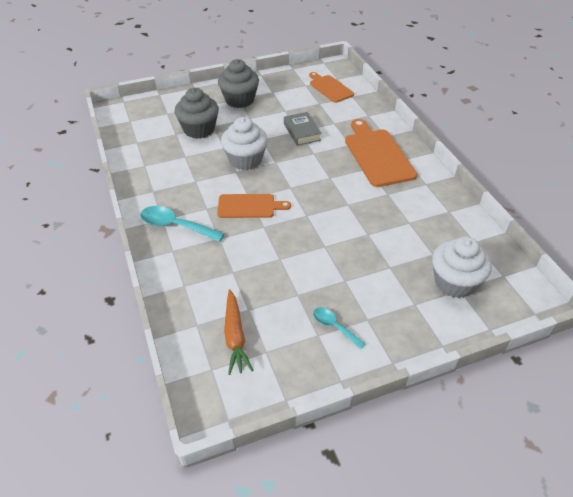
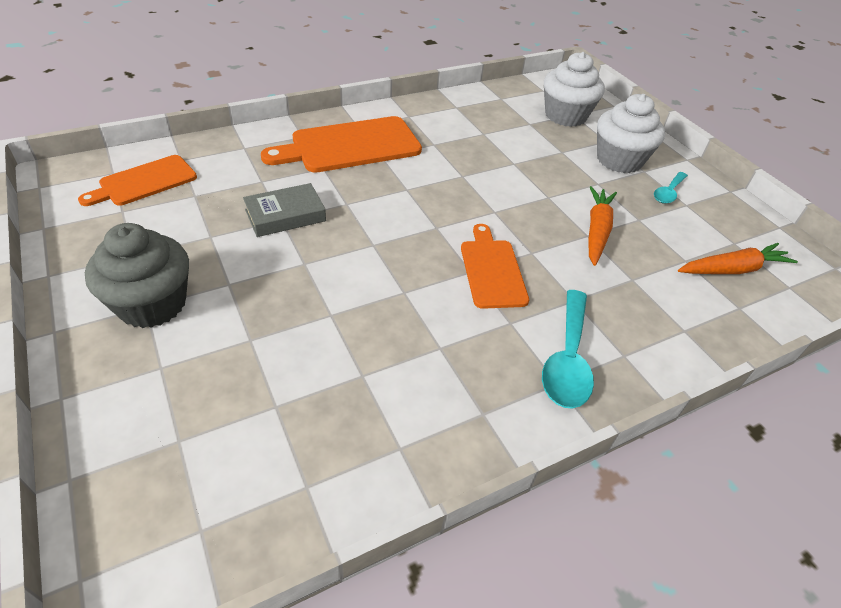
camera: 100 degrees left, 0 degrees up
grey cupcake [175,88,219,139] -> none
white cupcake [221,117,268,170] -> white cupcake moved to [597,94,665,173]
none -> orange carrot [588,186,617,266]

